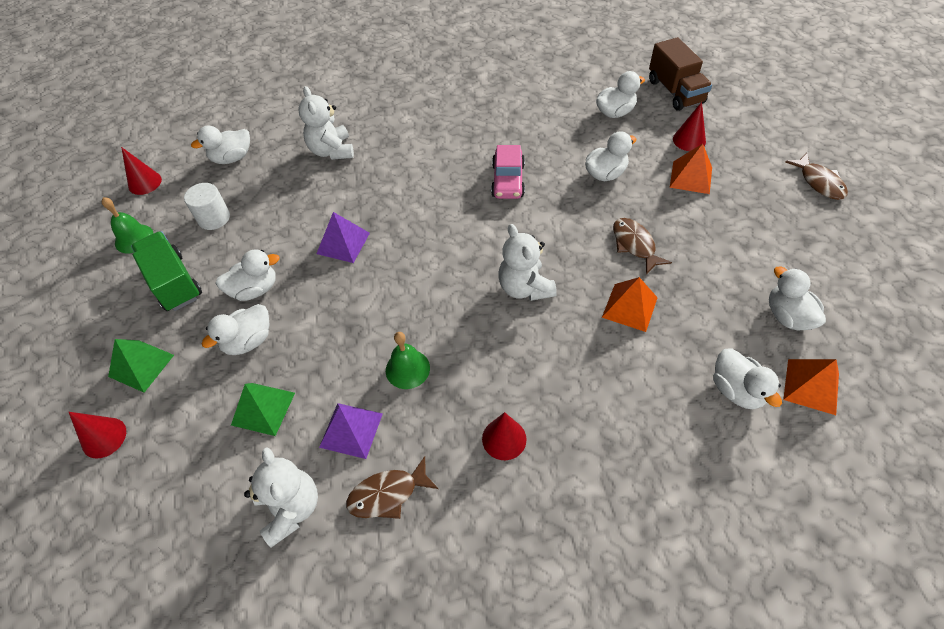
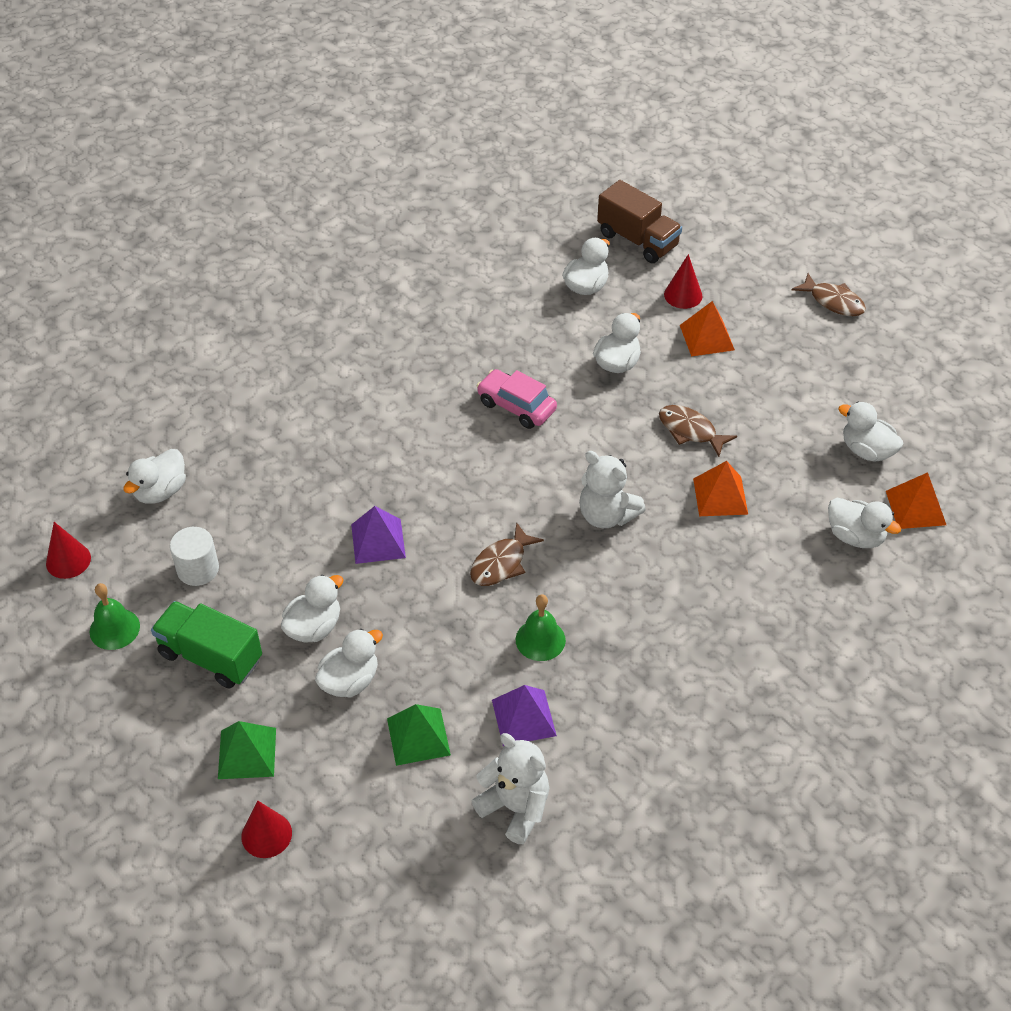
camera: 30 degrees left, 5 degrees down
white duck [202,304,270,355] -> white duck turned 150 degrees counterclockwise [315,629,383,697]
white teddy bear [299,86,354,160] -> none
brown fish [346,456,439,519] -> brown fish moved to [470,522,544,586]
red cone [482,412,526,460] -> none
pink car [491,145,525,199] -> pink car turned 150 degrees clockwise [476,369,557,429]

